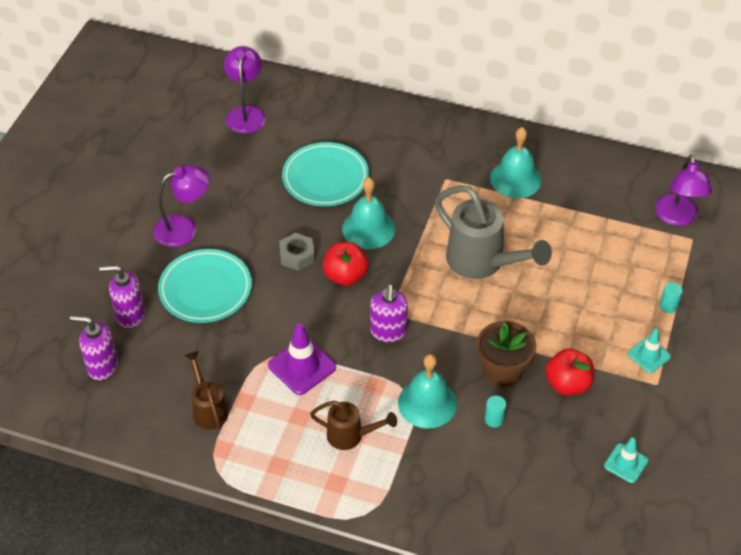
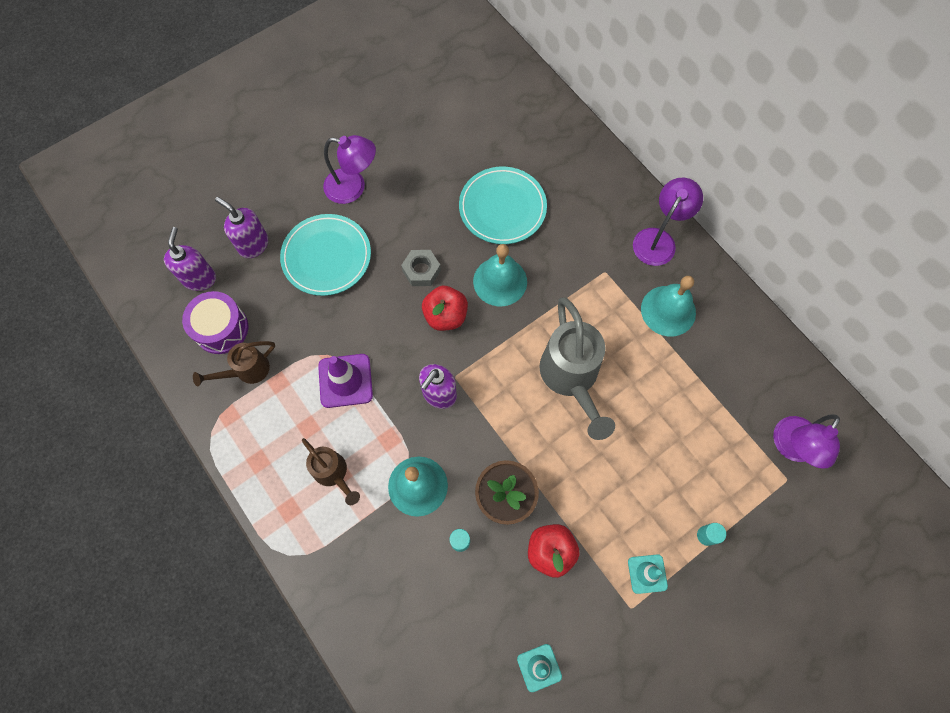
camera: 35 degrees right, 20 degrees up
purple soap dispenser [70,316,118,381] -> purple soap dispenser turned 45 degrees clockwise [164,227,216,291]
brown watering can [184,351,228,430] -> brown watering can turned 135 degrees counterclockwise [193,341,275,386]
purple lamp [224,46,266,134] -> purple lamp moved to [633,178,703,266]
none -> purple drum [182,291,248,354]

